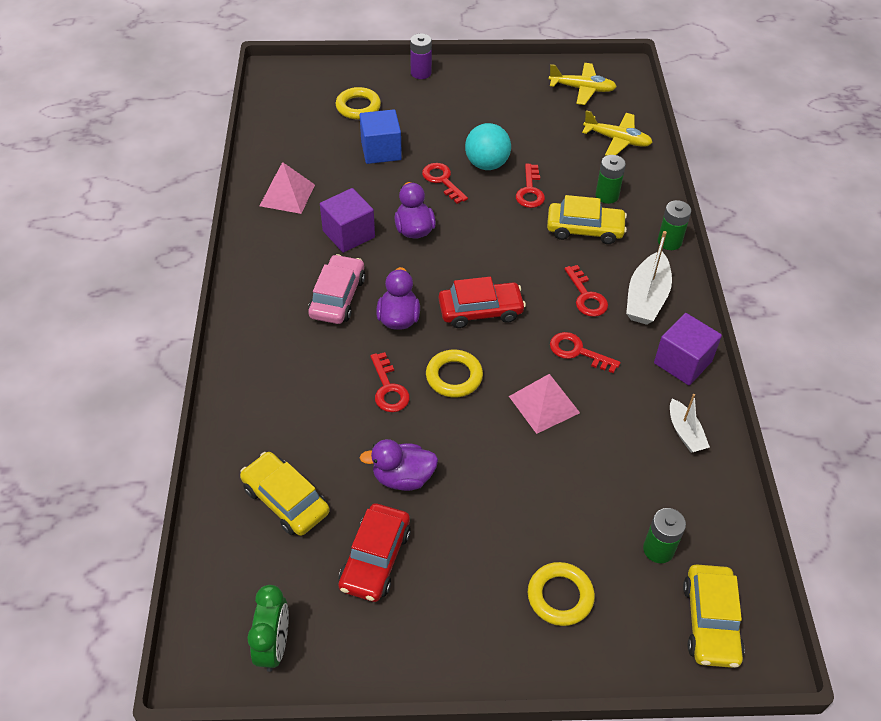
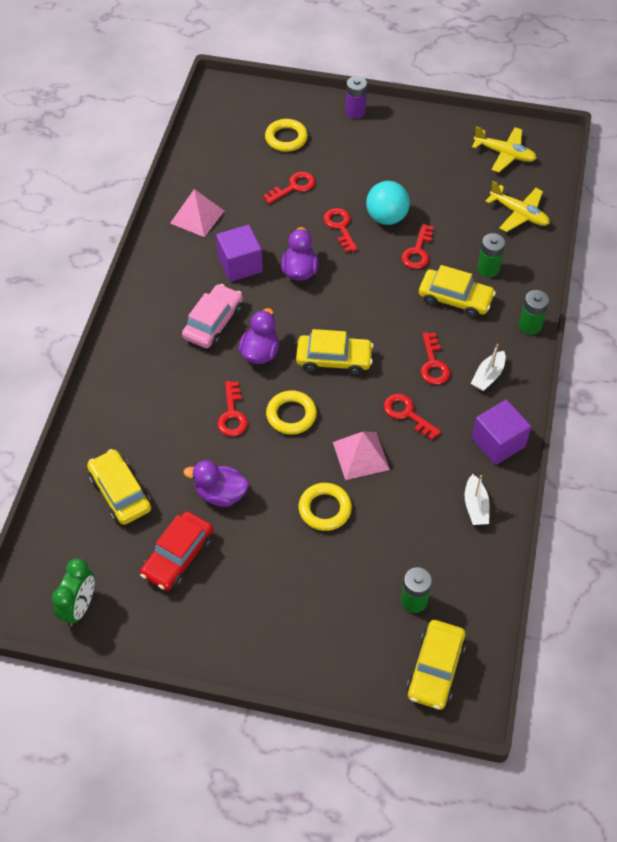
camera: 15 degrees right, 5 degrees up
blue cube [360,109,402,164] -> red key [263,172,316,204]
red car [438,277,526,328] -> yellow car [296,329,374,375]
yellow ring [528,562,595,626] -> yellow ring moved to [299,483,352,531]
white boat [626,231,672,325] -> white boat [471,344,506,391], size x0.61

